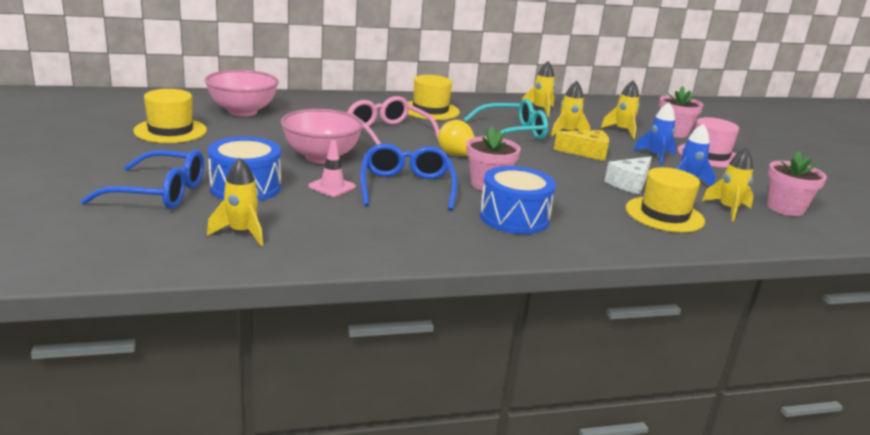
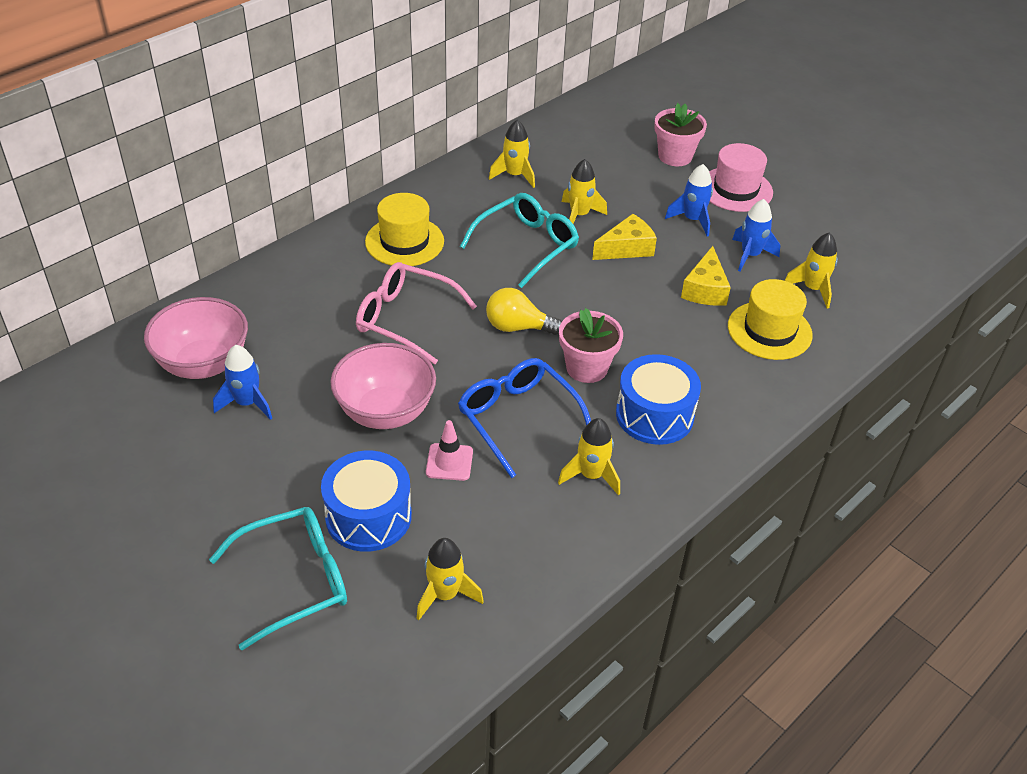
camera: 30 degrees left, 20 degrees up
blue glasses [81,150,204,209] -> turquoise glasses [209,507,347,650]
yellow hat [133,89,207,143] -> none
yellow rocket [601,80,640,139] -> yellow rocket moved to [558,418,620,496]
white cheese [604,156,652,195] -> yellow cheese [681,246,731,306]
pink flower pot [767,151,827,216] -> none
none -> blue rocket [213,345,272,420]

